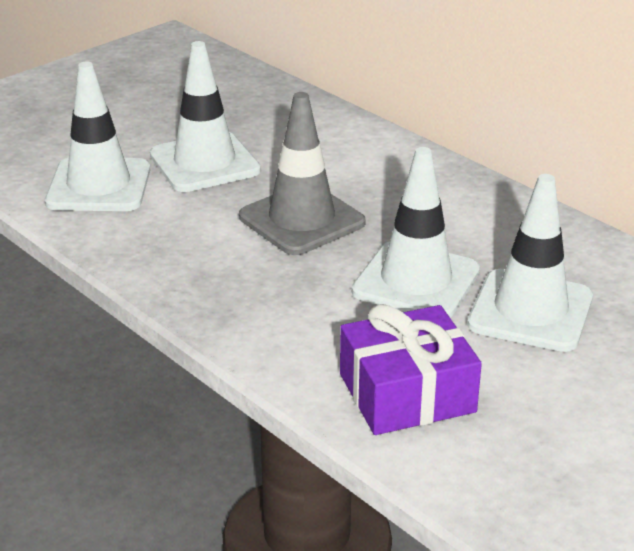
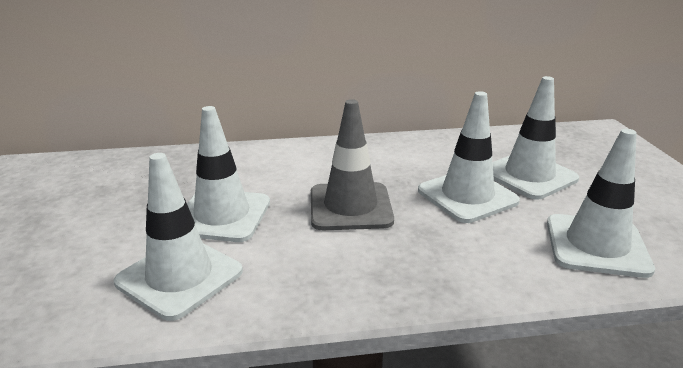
camera: 55 degrees left, 5 degrees down
purple gift [340,304,482,435] -> white traffic cone [547,129,655,278]

